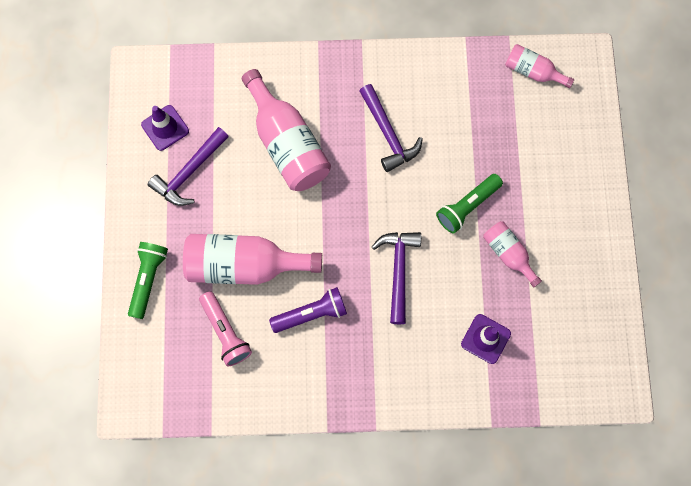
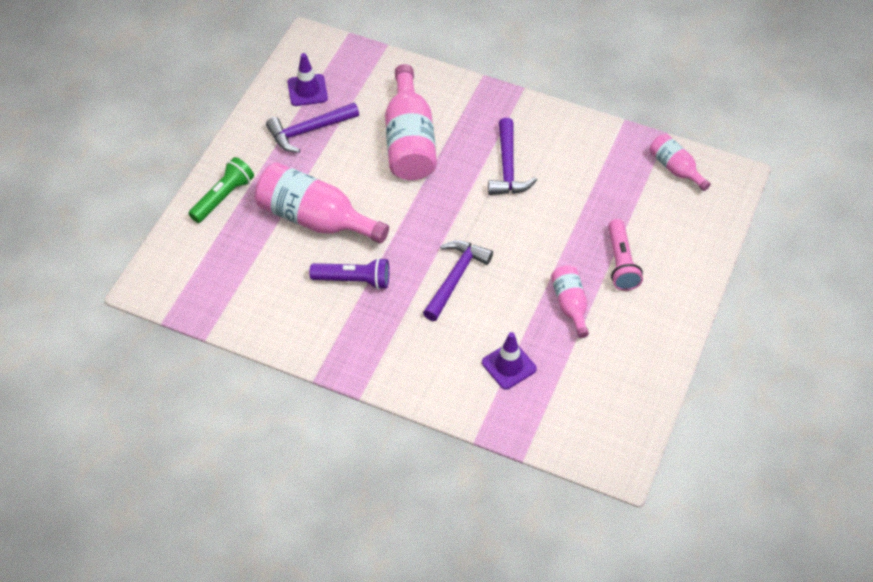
camera: 25 degrees right, 20 degrees down
pink flashlight [199,291,252,367] -> pink flashlight moved to [608,219,643,291]
green flashlight [436,174,503,234] -> none

